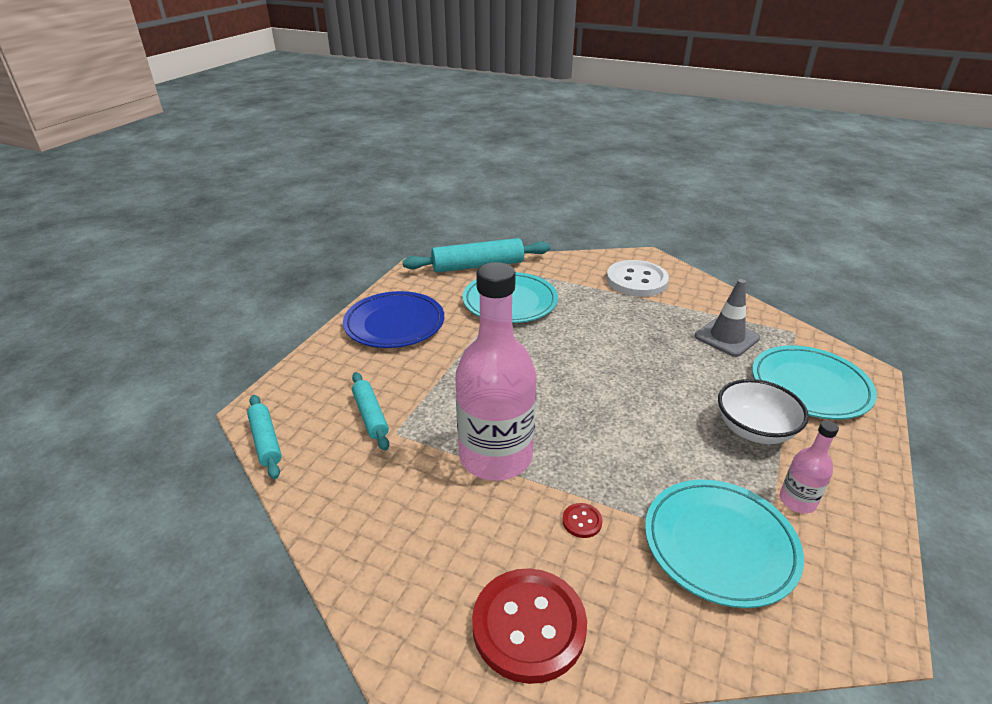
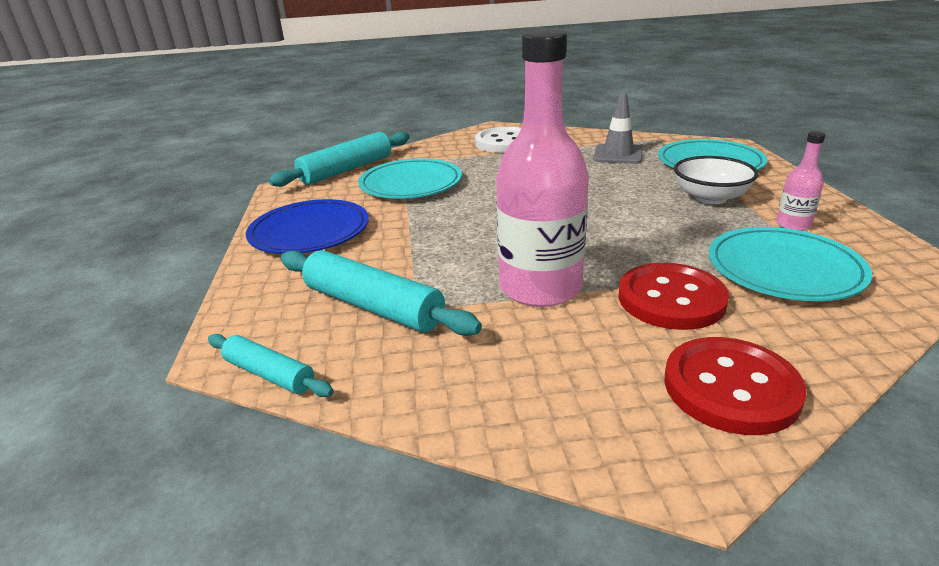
camera: 30 degrees left, 5 degrees down
turquoise rolling pin [352,372,389,451] -> turquoise rolling pin [281,250,482,336], size x1.72
red button [562,503,602,538] -> red button [618,263,729,330], size x2.47

